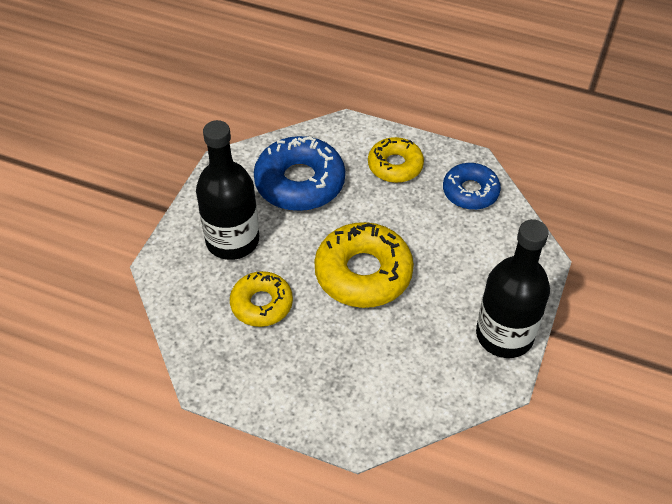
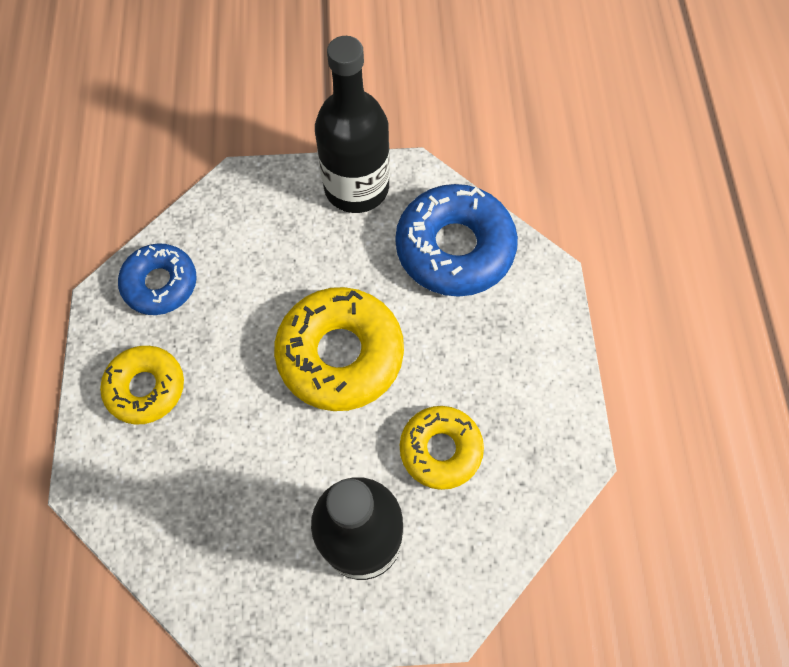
camera: 115 degrees left, 15 degrees up
blue donut [254,136,345,211] -> blue donut moved to [395,184,518,297]

